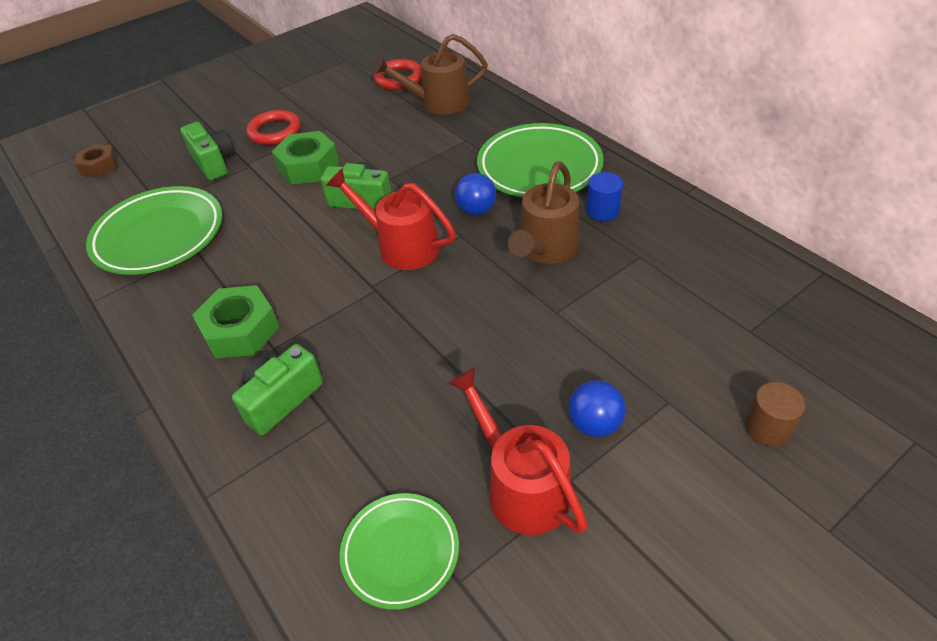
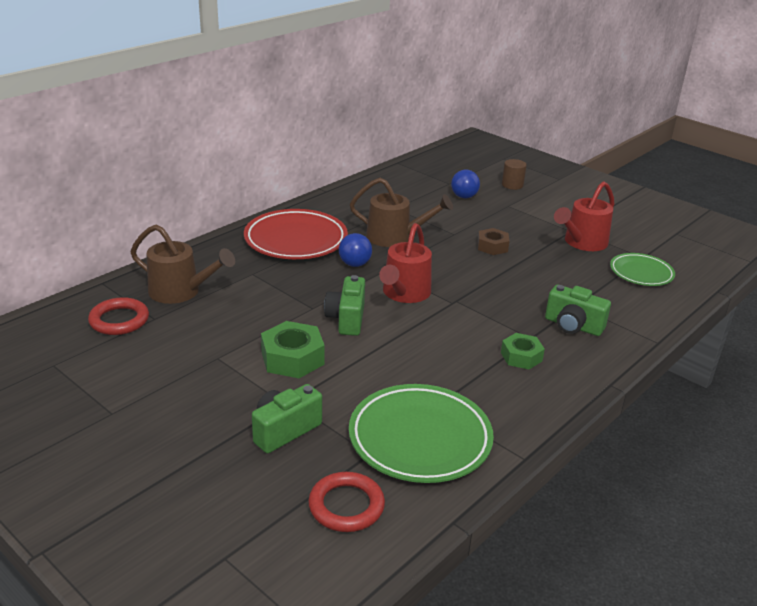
camera: 105 degrees left, 15 degrees down
brown nut [75,144,118,178] -> brown nut moved to [477,228,510,255]
green nut [192,285,279,359] -> green nut [501,333,545,369], size x0.65
red ring [246,110,301,145] -> red ring moved to [308,472,385,532]
brown watering can [373,34,488,115] -> brown watering can turned 45 degrees counterclockwise [130,225,235,304]
green plate [477,123,604,198] -> red plate [244,209,348,259]
blue ball [569,380,626,437] -> blue ball moved to [451,170,480,198]
blue cylinder [586,172,623,221] -> none

